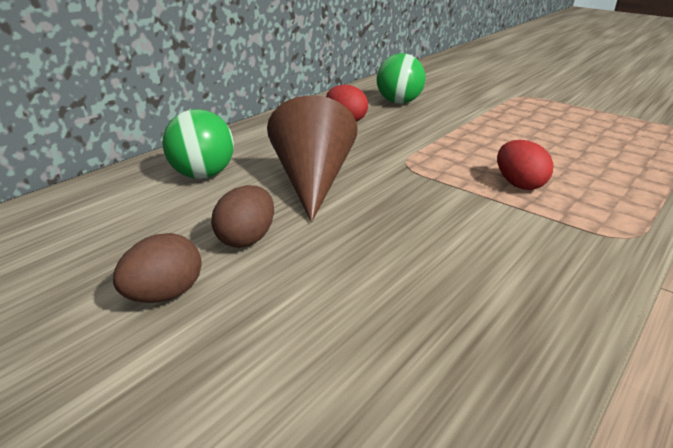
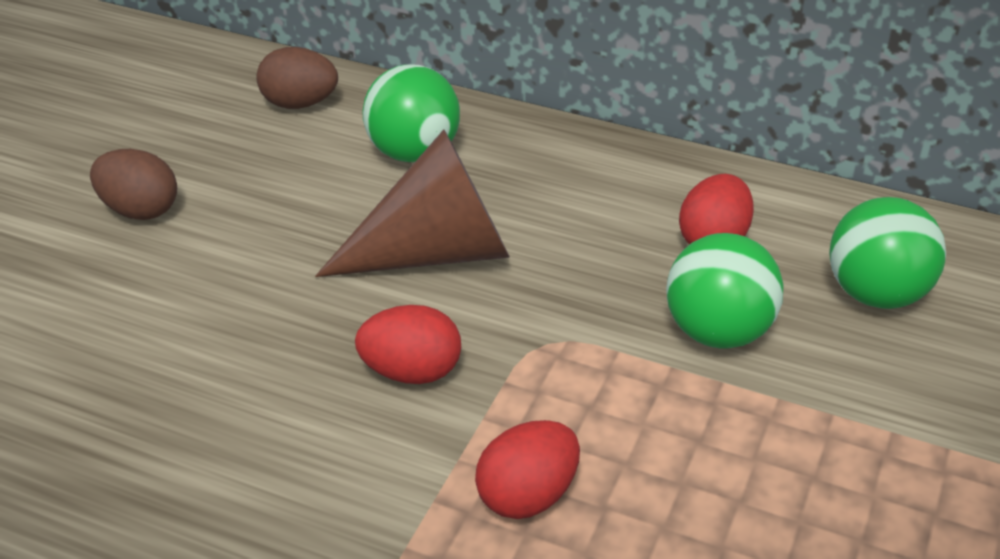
camera: 75 degrees right, 10 degrees up
brown egg [211,185,274,248] -> brown egg moved to [256,47,338,109]
none -> red egg [355,305,461,384]
none -> green ball [666,233,783,348]

